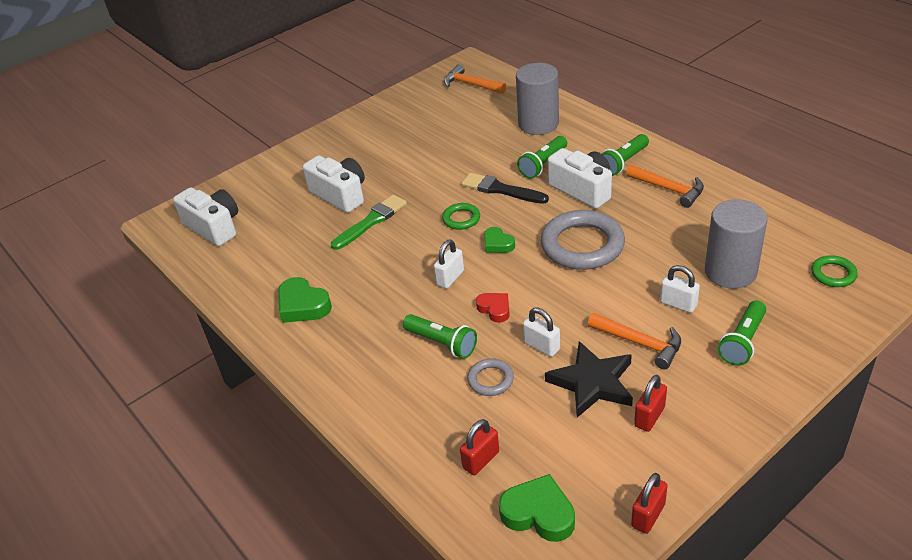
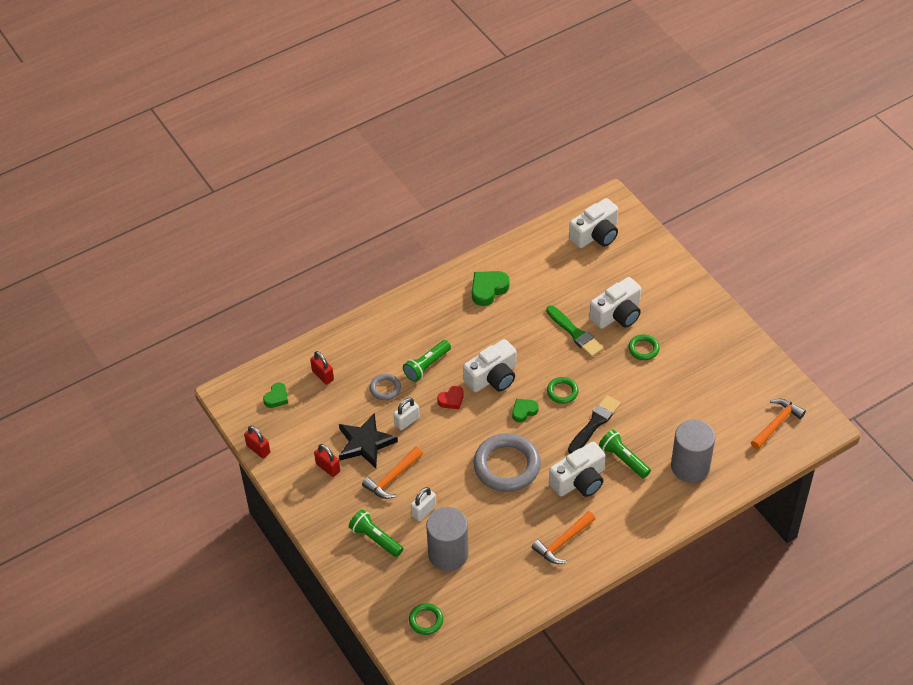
camera: 95 degrees right, 10 degrees up
white padlock [434,239,464,289] -> white camera [463,339,516,392]
green heart [499,474,575,542] -> green heart [263,382,288,408], size x0.63
green flashlight [602,134,649,176] -> none
none -> green ring [628,334,660,360]

